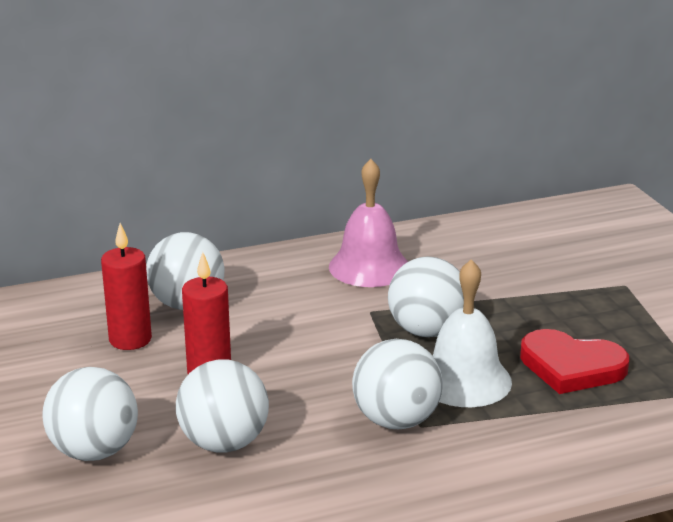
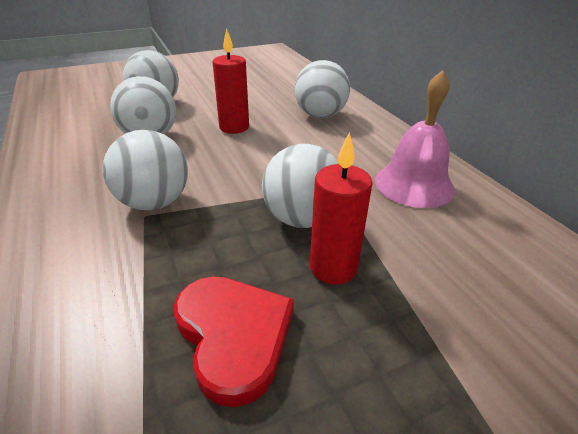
camera: 85 degrees right, 10 degrees up
red candle [101,223,152,350] -> red candle moved to [310,132,373,284]
white bell [433,259,512,407] -> none
red heart [520,329,629,394] -> red heart turned 135 degrees clockwise [174,276,294,407]

